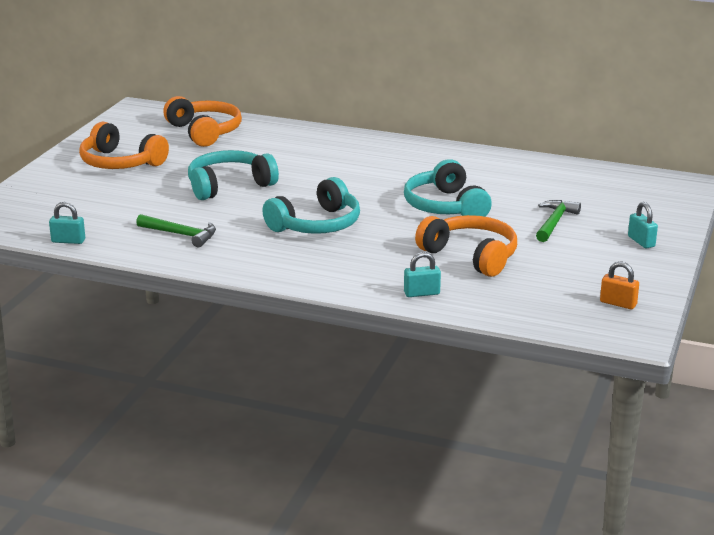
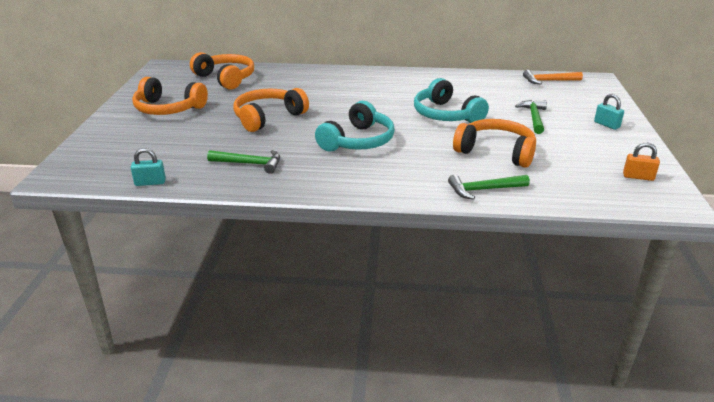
camera: 15 degrees left, 5 degrees up
turquoise headphones [188,150,279,200] -> orange headphones [233,88,309,132]
turquoise padlock [404,252,441,297] -> green hammer [448,174,530,200]
none -> orange hammer [523,70,583,84]

